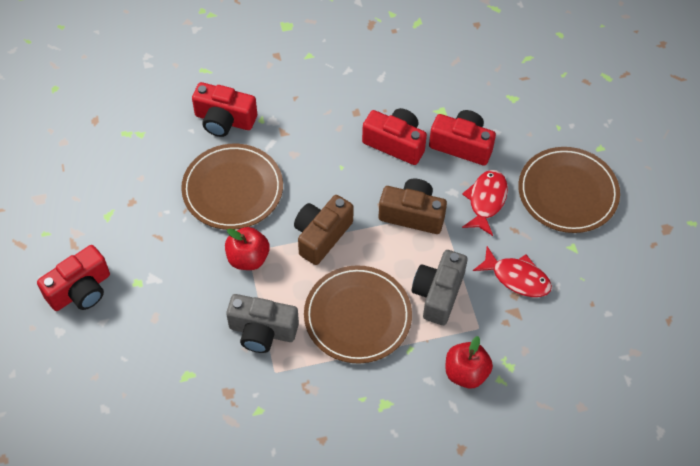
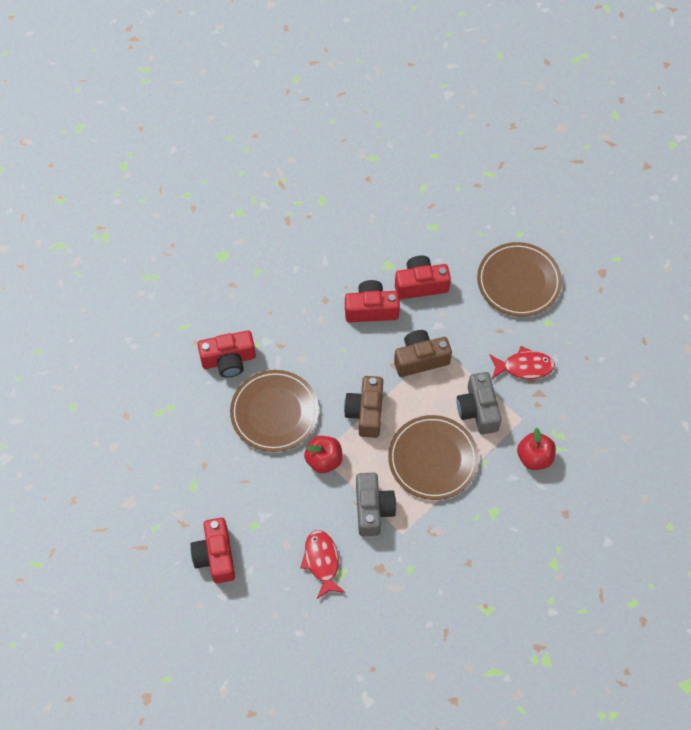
camera: 30 degrees left, 5 degrees up
red camera [37,245,110,311] -> red camera turned 150 degrees clockwise [191,518,235,583]
grey camera [226,294,299,353] -> grey camera turned 75 degrees counterclockwise [356,473,396,536]
red fish [462,170,508,236] -> red fish moved to [300,530,345,599]

